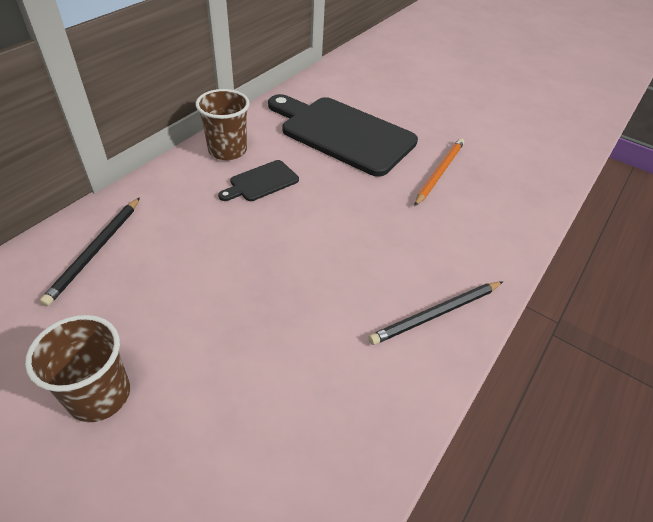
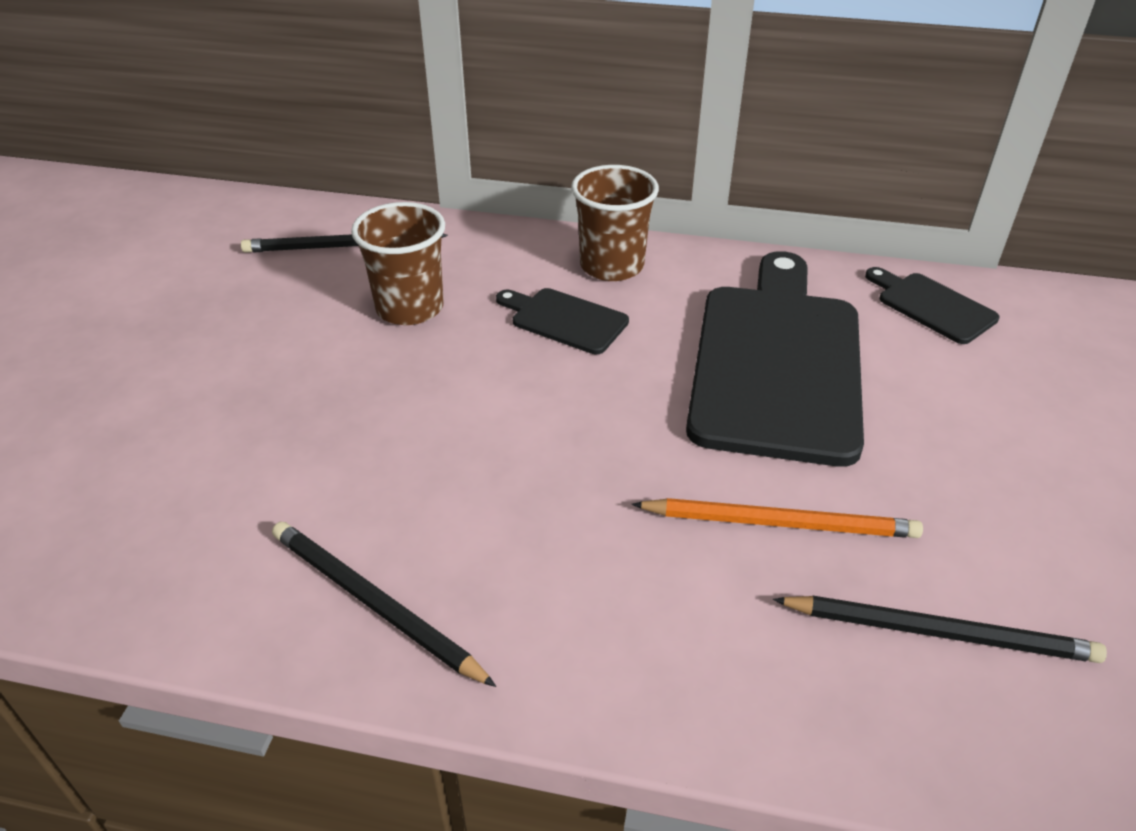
camera: 70 degrees right, 5 degrees down
brown cup [25,315,130,422] -> brown cup moved to [351,202,445,325]
none -> black pencil [773,596,1107,663]
none -> black cutting board [865,267,1000,344]

